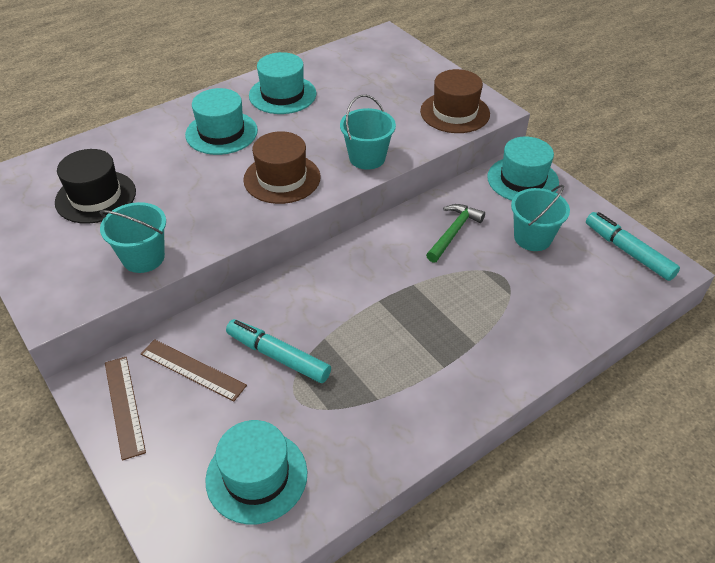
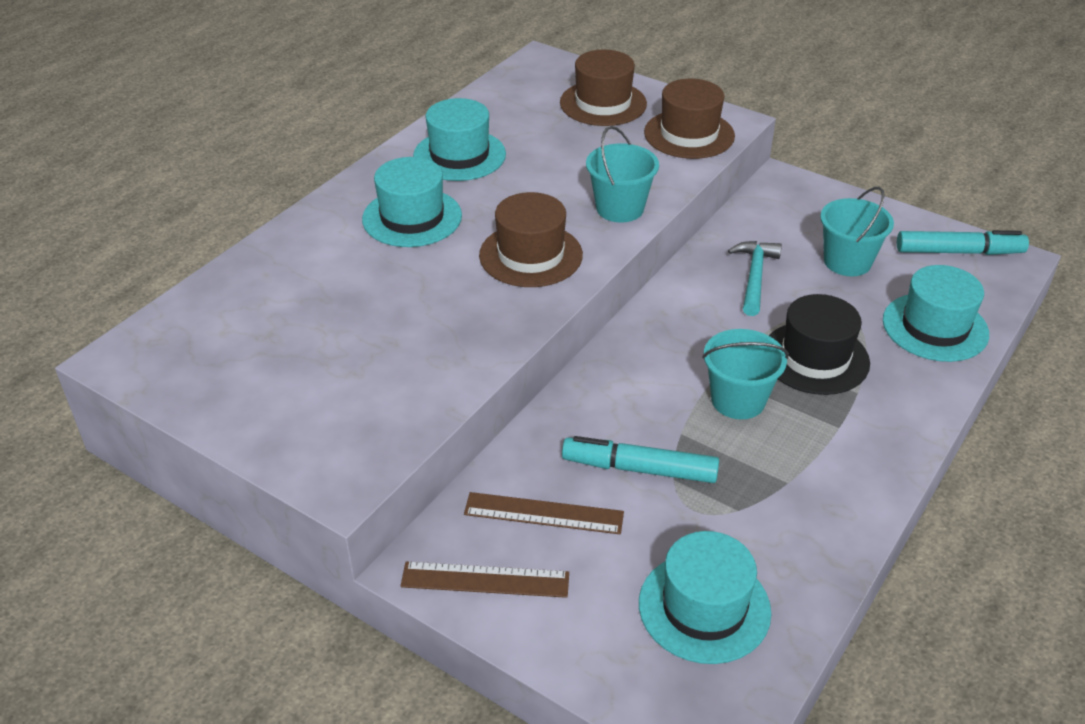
camera: 20 degrees left, 5 degrees down
black hat [55,149,136,224] -> black hat moved to [769,294,870,395]
turquoise bucket [100,202,166,273] -> turquoise bucket moved to [702,329,789,419]
brown ruler [105,357,146,461] -> brown ruler turned 45 degrees counterclockwise [401,562,569,598]
green hammer [426,204,485,263] -> turquoise hammer [728,241,782,316]
turquoise hat [487,137,559,201] -> turquoise hat moved to [883,265,989,362]
turquoise marker [586,212,680,281] -> turquoise marker turned 150 degrees clockwise [897,230,1029,255]
none -> brown hat [560,50,647,126]

